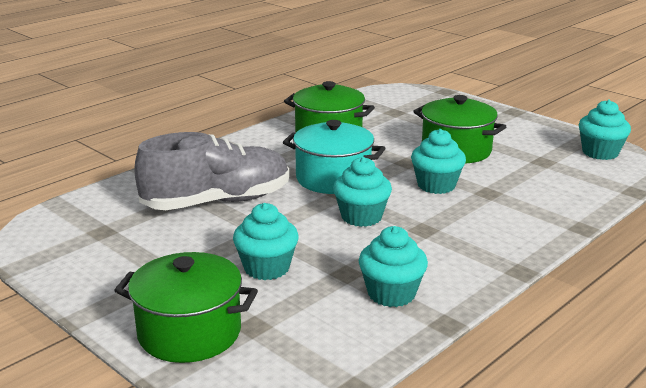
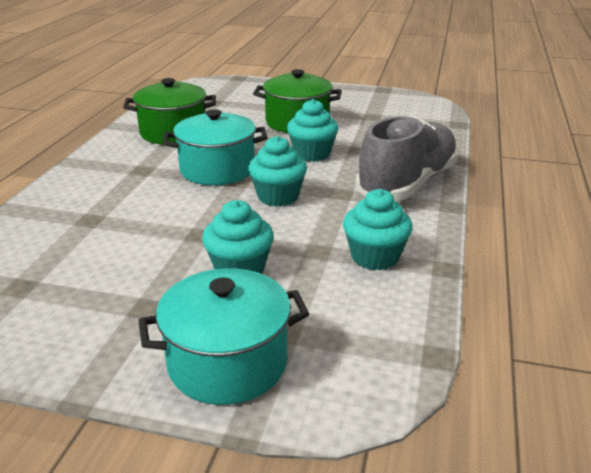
camera: 30 degrees left, 5 degrees up
green pot [114,252,258,363] -> turquoise pot [138,268,309,405]
grey shoe [135,132,289,210] -> grey shoe moved to [355,115,459,201]
turquoise cupcake [578,100,631,160] -> none

